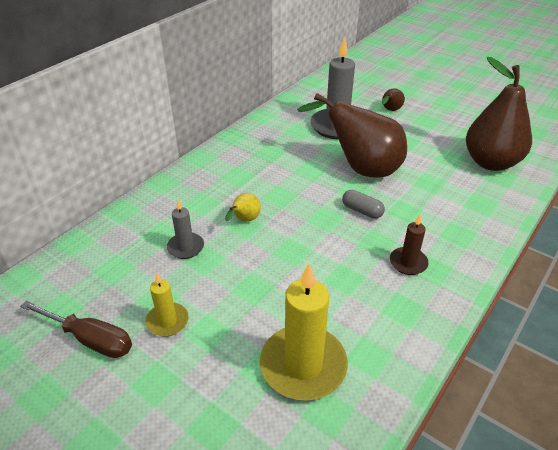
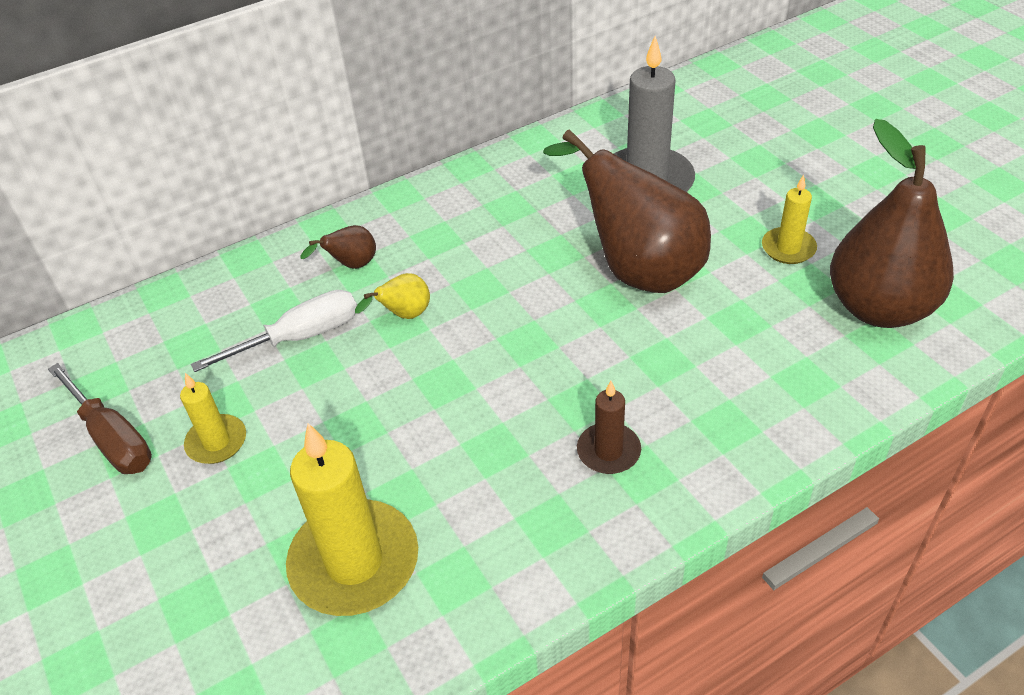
camera: 25 degrees right, 5 degrees up
grey candle [167,200,204,259] -> white screwdriver [191,290,357,372]
grey capsule [342,190,385,219] -> none
brown pear [382,88,405,111] -> brown pear moved to [300,225,376,269]
none -> yellow candle [762,175,817,264]

